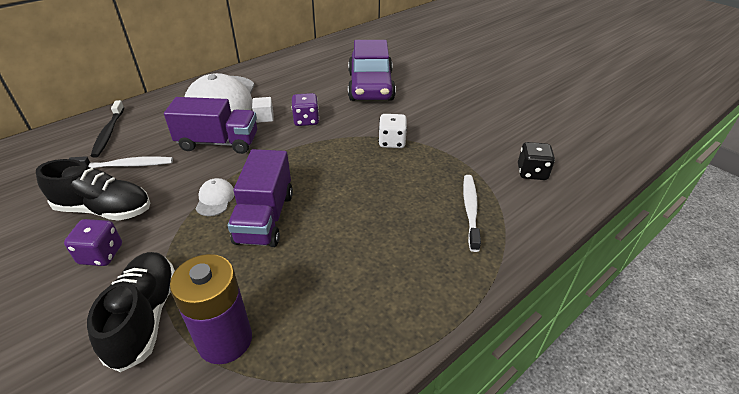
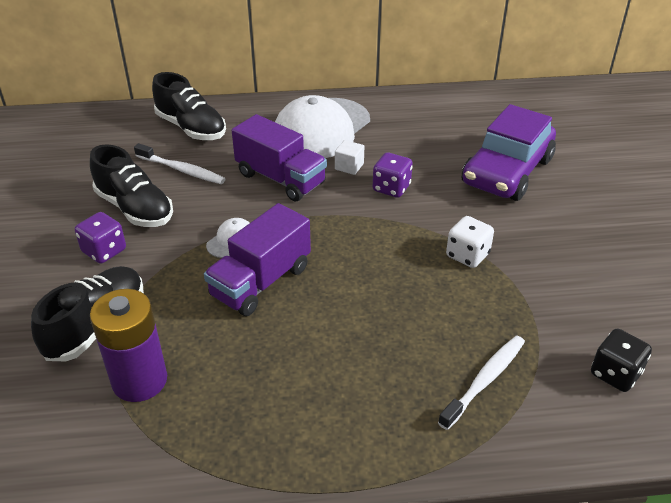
camera: 35 degrees right, 0 degrees up
black toothbrush [91,100,124,158] -> black shoe [152,72,226,140]

